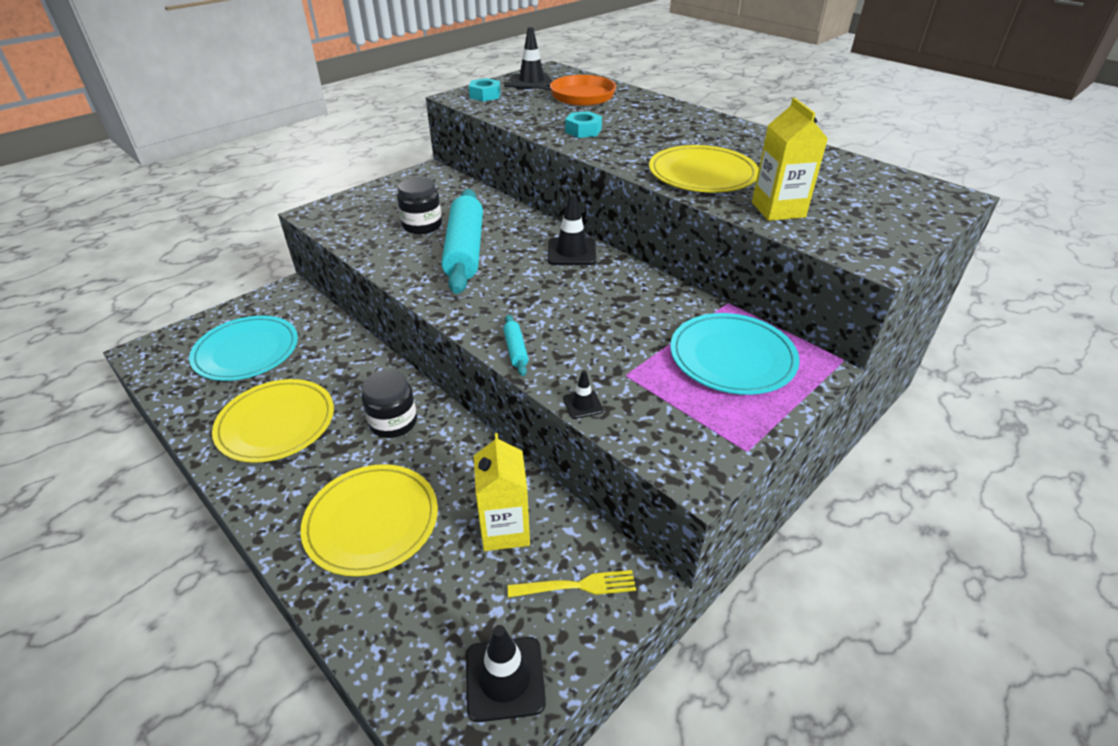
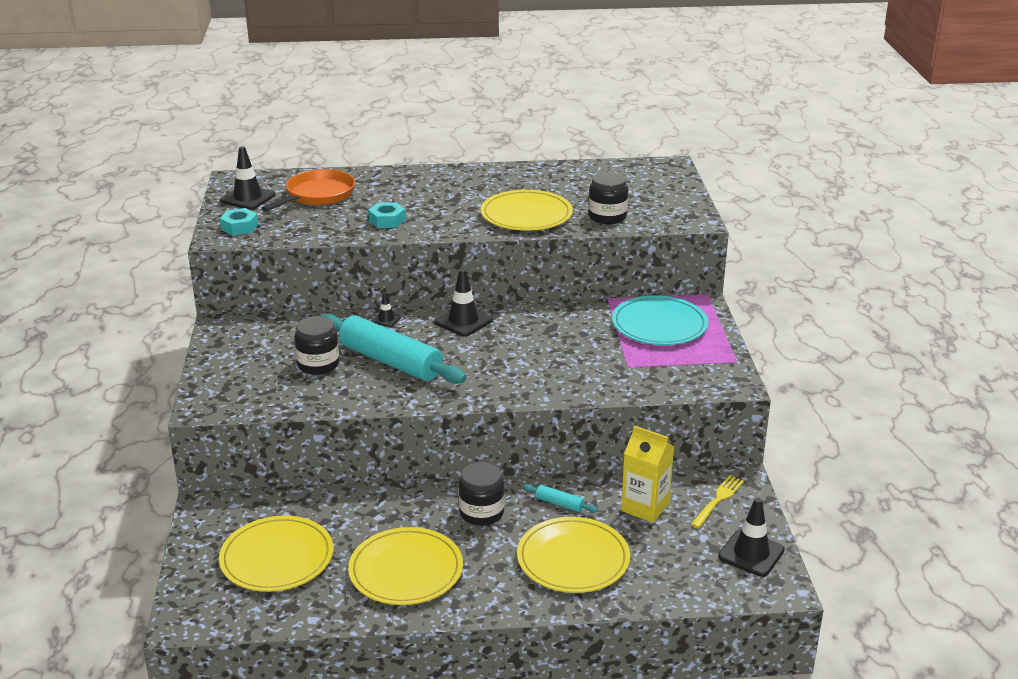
camera: 50 degrees left, 10 degrees down
turquoise plate [189,316,298,381] -> yellow plate [219,516,333,592]
turquoise rolling pin [503,315,529,376] -> turquoise rolling pin moved to [523,484,598,513]
black traffic cone [563,370,603,419] -> black traffic cone moved to [371,292,401,327]
yellow carton [752,98,828,221] -> black jar [588,172,628,224]

